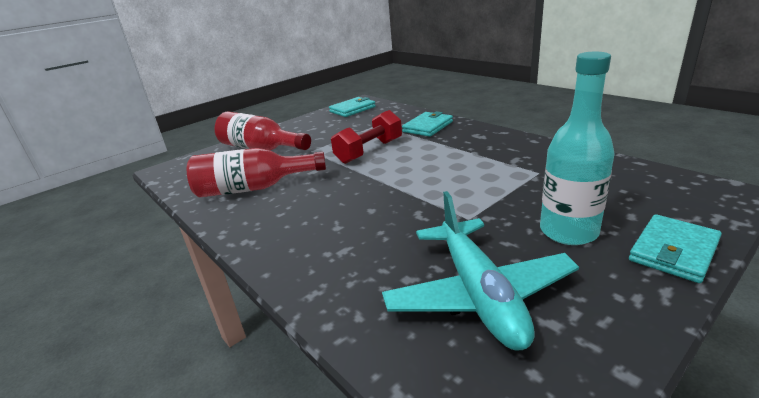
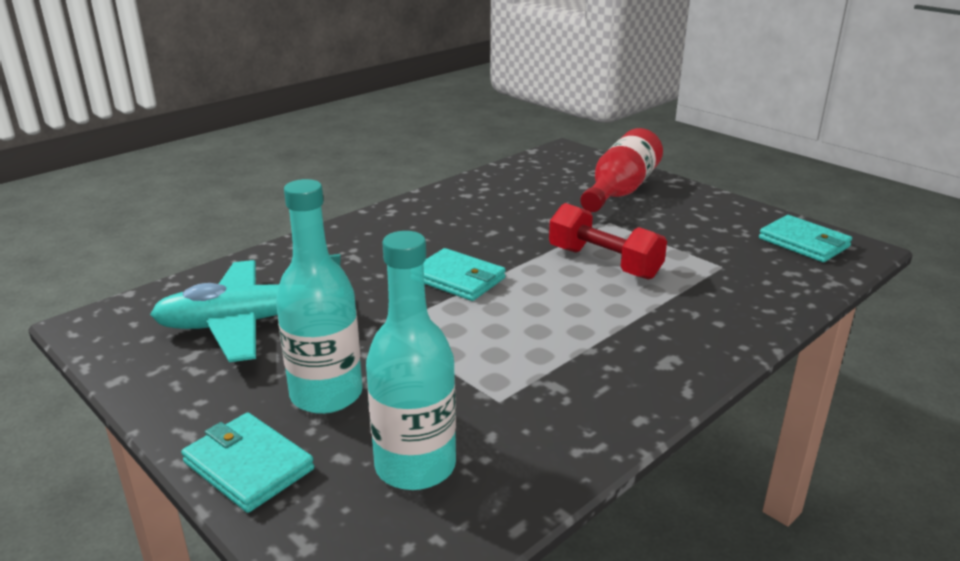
camera: 85 degrees right, 0 degrees up
red bottle [187,148,326,198] -> none
turquoise wallet [402,111,453,137] -> turquoise wallet moved to [423,248,506,301]
none -> turquoise bottle [366,231,456,490]

